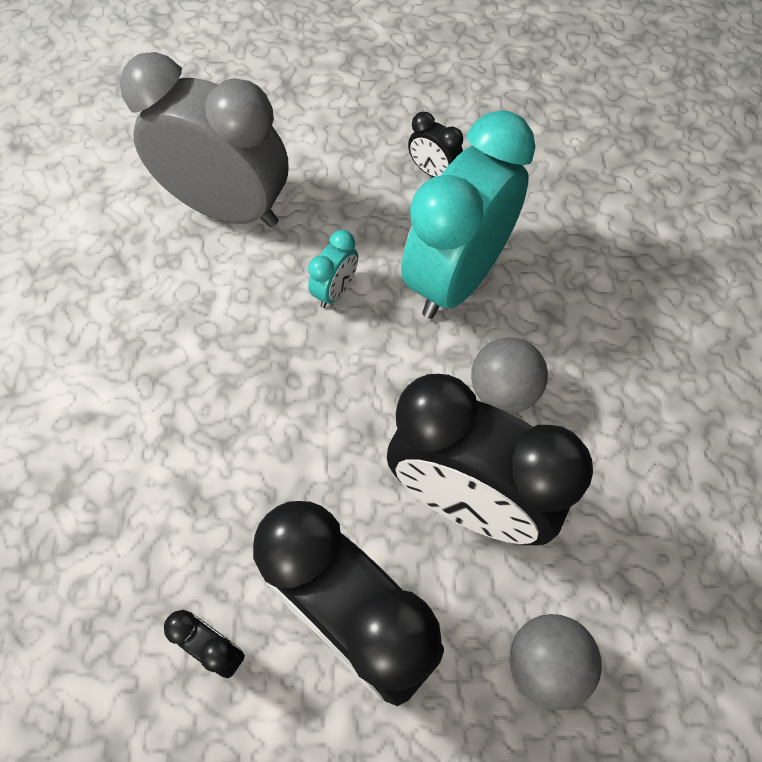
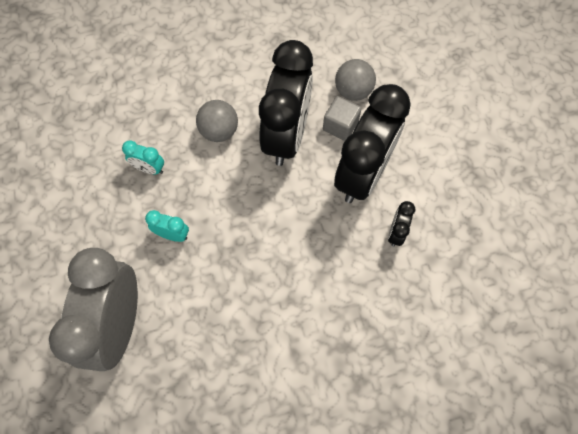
camera: 105 degrees left, 5 degrees up
turquoise clock [401,110,536,319] -> turquoise clock [122,141,164,174], size x0.41
black clock [408,112,463,177] -> none
none -> grey cube [323,96,362,141]

